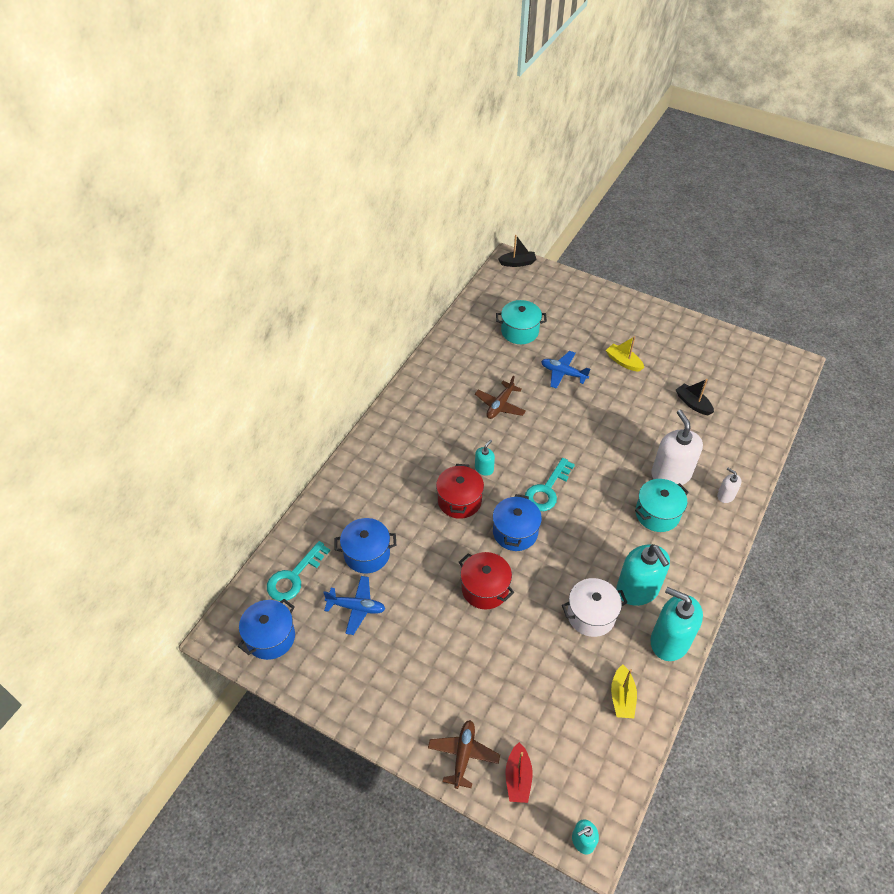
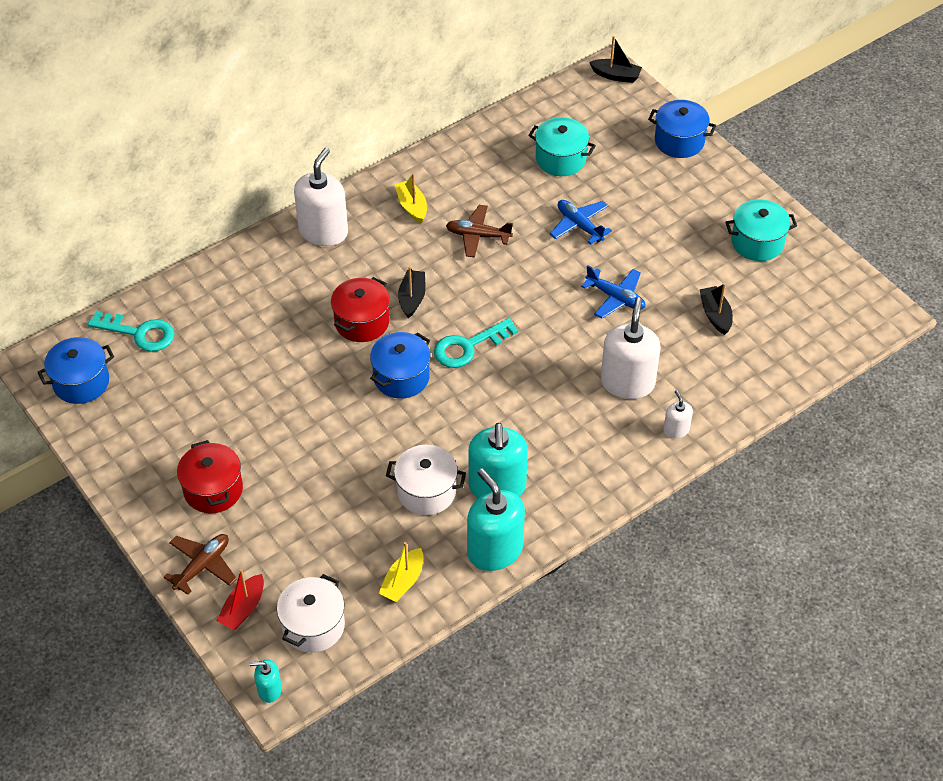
camera: 25 degrees right, 0 degrees up
turquoise key [267,541,330,601] -> turquoise key turned 135 degrees counterclockwise [87,311,175,352]
blue plane [323,576,385,635] -> blue plane moved to [581,265,646,319]
blue pot [334,518,396,573] -> blue pot moved to [648,100,716,158]
red pot [459,552,514,609] -> red pot moved to [177,440,243,514]
brown plane [475,376,526,419] -> brown plane turned 45 degrees clockwise [446,205,513,258]
turquoise soap dispenser [475,440,495,476] -> black boat [398,266,426,318]
yellow boat [606,336,644,372] -> yellow boat moved to [395,173,427,224]
turquoise pot [635,479,689,532] -> turquoise pot moved to [725,199,797,261]
none -> white pot [277,574,345,653]
none -> white soap dispenser [294,148,348,246]

